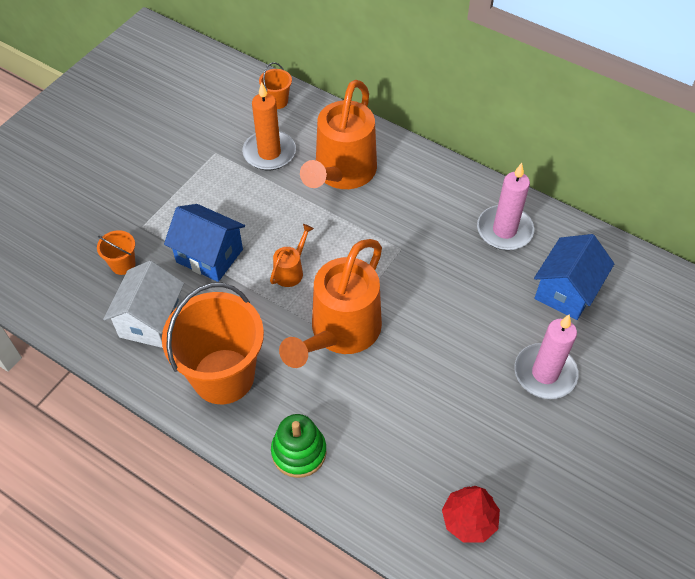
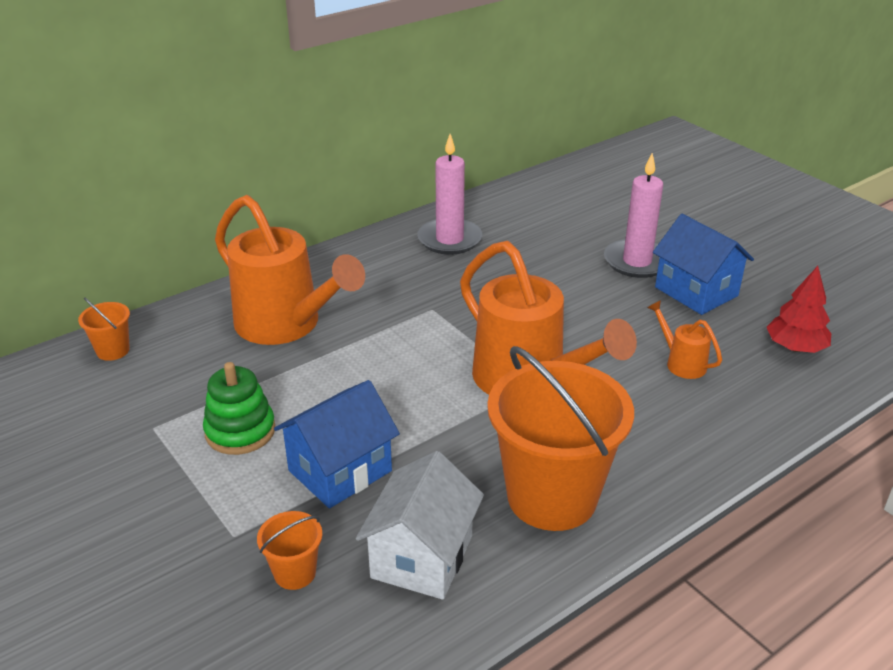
camera: 70 degrees left, 20 degrees down
white house [103,261,184,348] -> white house turned 75 degrees clockwise [356,451,484,600]
orange candle [242,82,296,170] -> none
orange watering can [270,224,314,287] -> orange watering can moved to [647,300,722,379]
green stacking toy [271,414,327,478] -> green stacking toy moved to [203,362,275,455]
blue house [534,234,614,320] -> blue house moved to [653,214,754,315]

